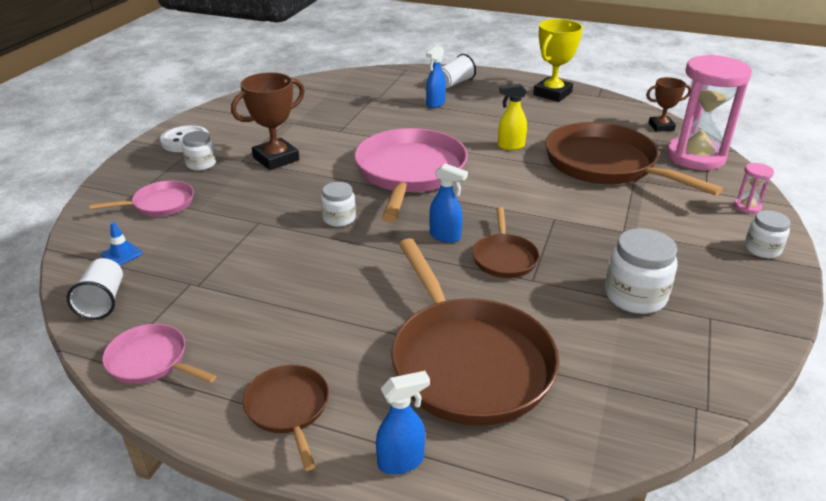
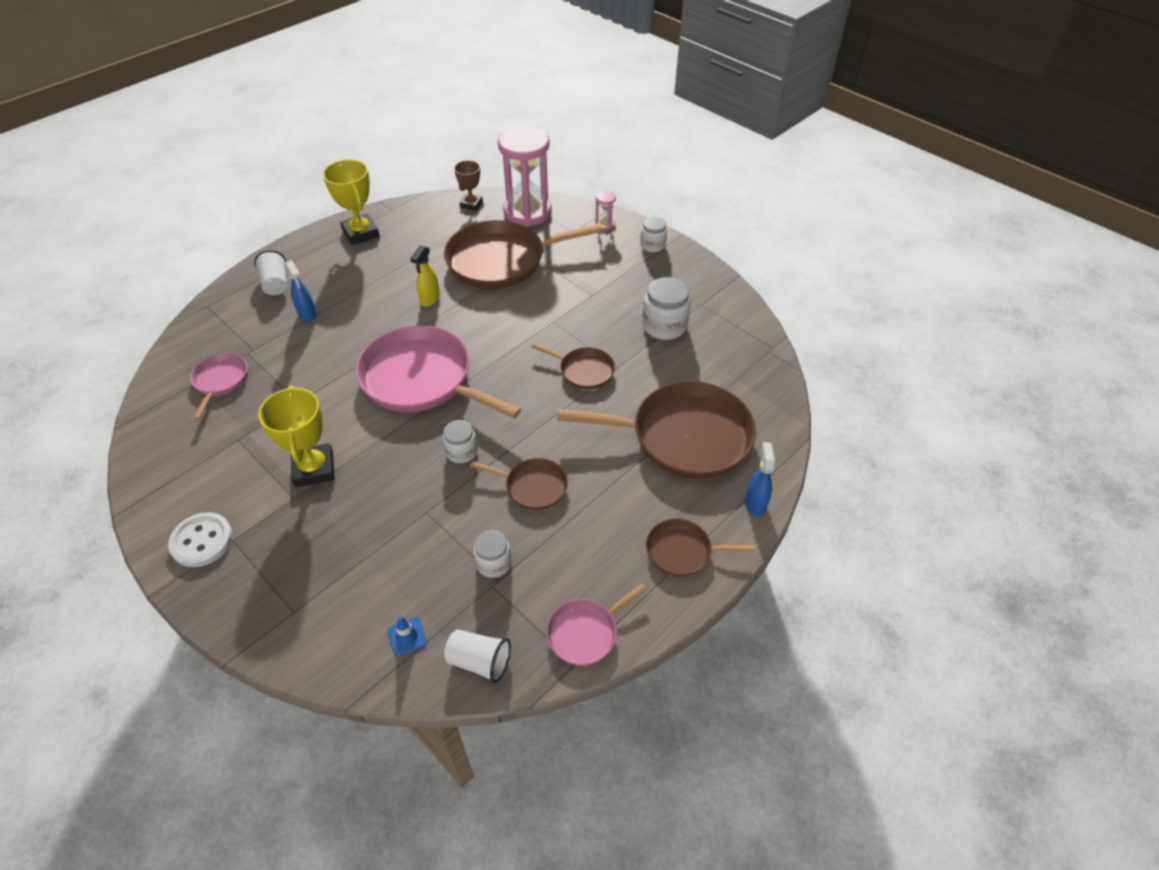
camera: 65 degrees left, 15 degrees up
pink pan [90,180,194,216] -> pink pan moved to [190,353,247,419]
white jar [182,131,216,171] -> white jar moved to [473,530,512,578]
brown trophy [231,72,305,170] -> yellow trophy [258,385,335,487]
blue spray bottle [429,163,468,243] -> none
none -> brown pan [470,458,568,510]

